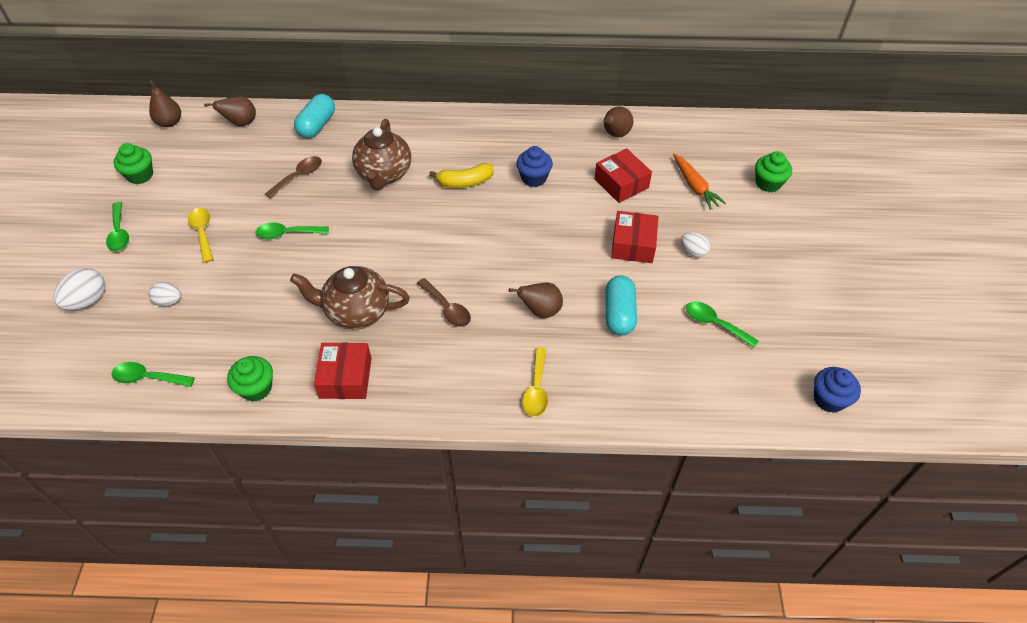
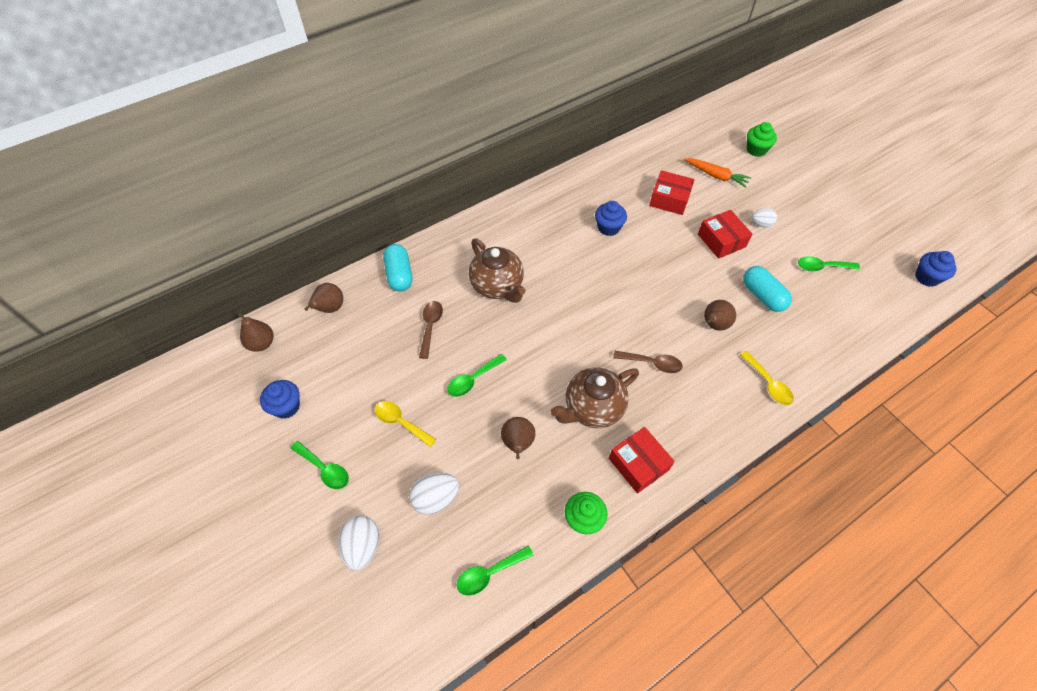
camera: 35 degrees left, 5 degrees up
green cupcake [113,143,153,184] -> blue cupcake [260,380,300,419]
white egg [148,282,181,306] -> white egg [409,473,459,515], size x1.55
yellow banana [429,163,493,188] -> none
brown pear [603,106,633,137] -> brown pear moved to [501,417,535,459]

